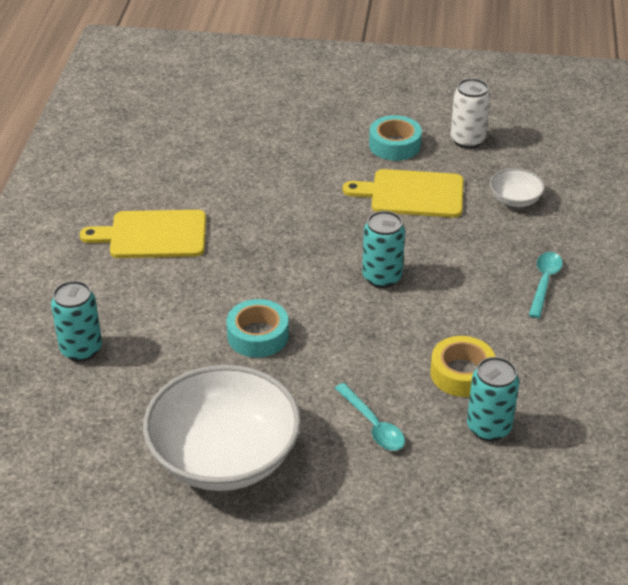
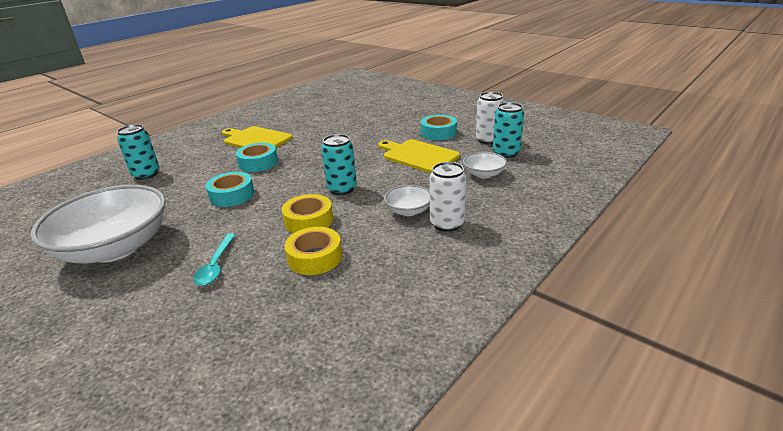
camera: 35 degrees right, 10 degrees down
turquoise can [467,357,519,441] -> turquoise can moved to [493,102,524,158]
turquoise spoon [529,252,563,318] -> white can [429,162,466,232]
none -> turquoise tape [236,143,278,172]
none -> yellow tape [282,194,333,233]
none -> white bowl [384,185,430,216]

